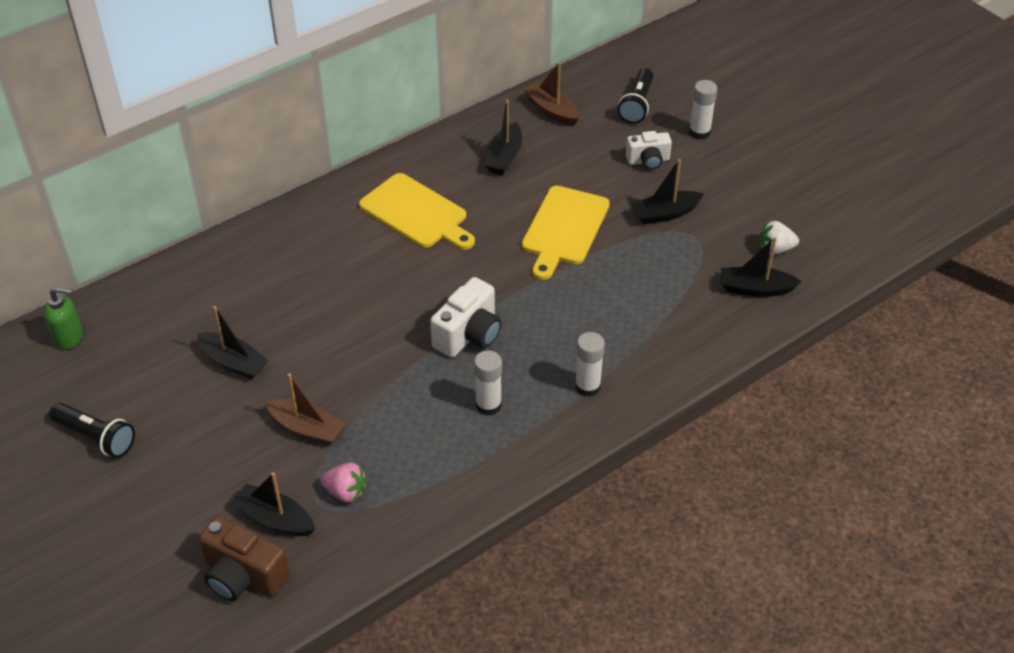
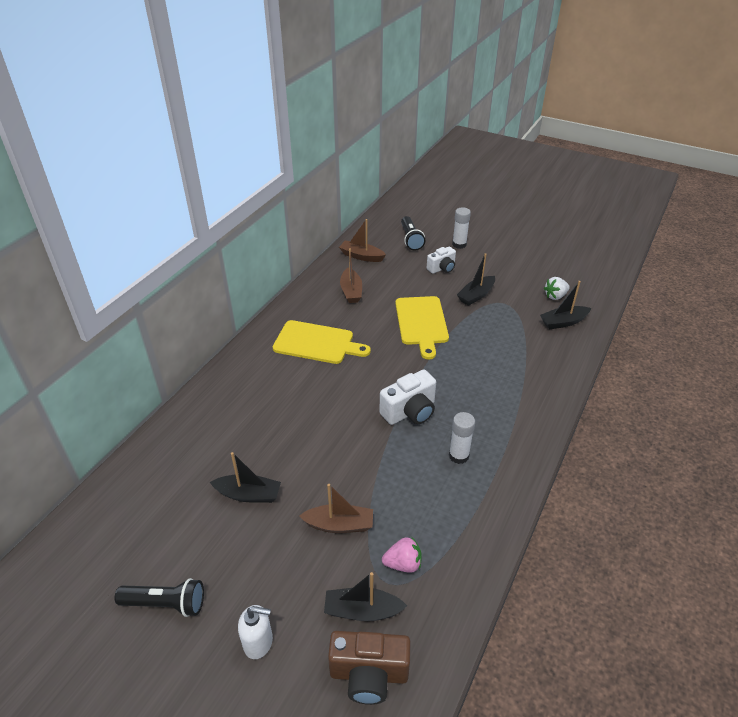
camera: 25 degrees left, 5 degrees down
green soap dispenser [44,287,83,350] -> none
white camera [430,277,502,357] -> white camera turned 45 degrees clockwise [380,369,436,425]
black boat [485,100,522,175] -> brown boat [340,248,362,303]
white glue stick [575,332,605,397] -> none
none -> white soap dispenser [238,605,273,659]

